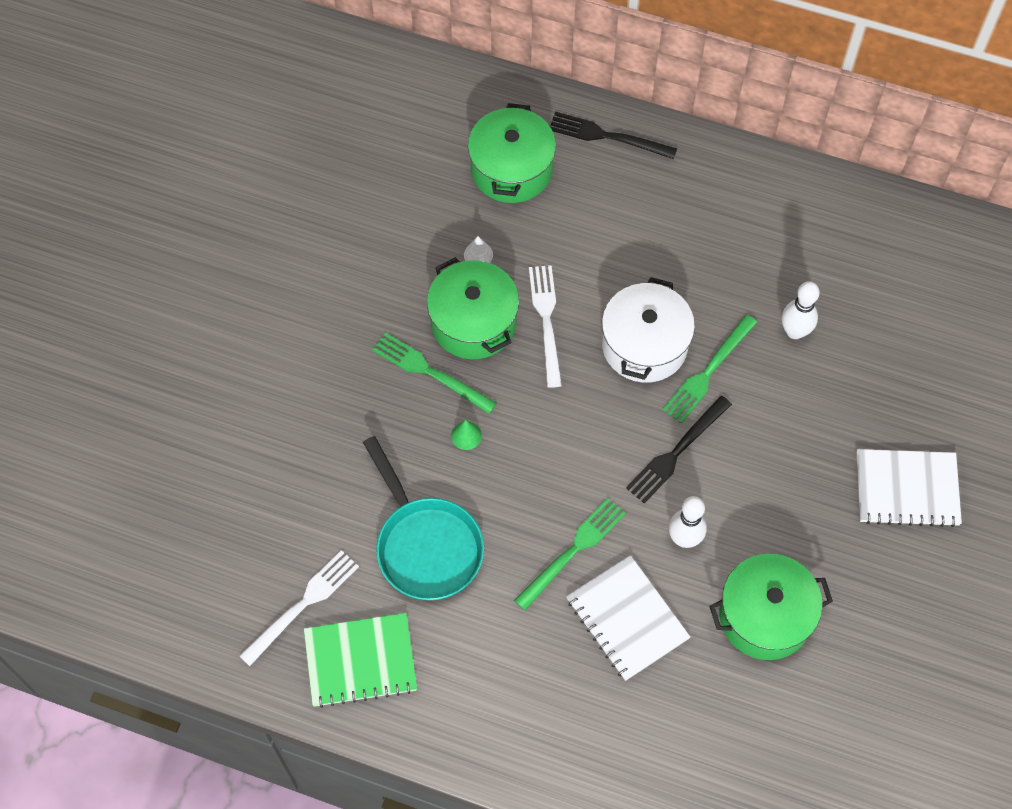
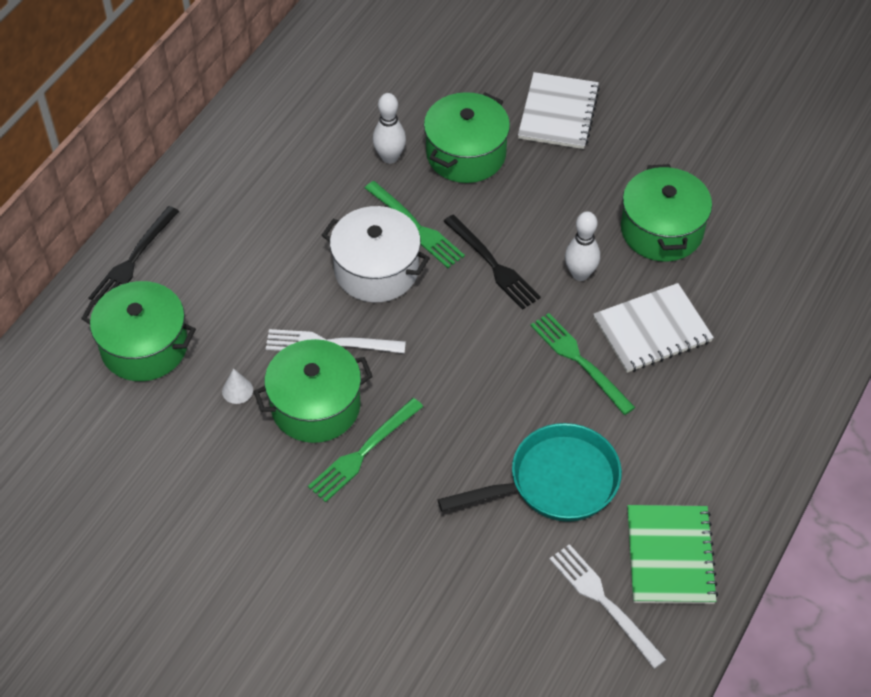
camera: 80 degrees left, 10 degrees down
green cone [451,420,482,450] -> none
none -> green pot [424,92,510,183]

